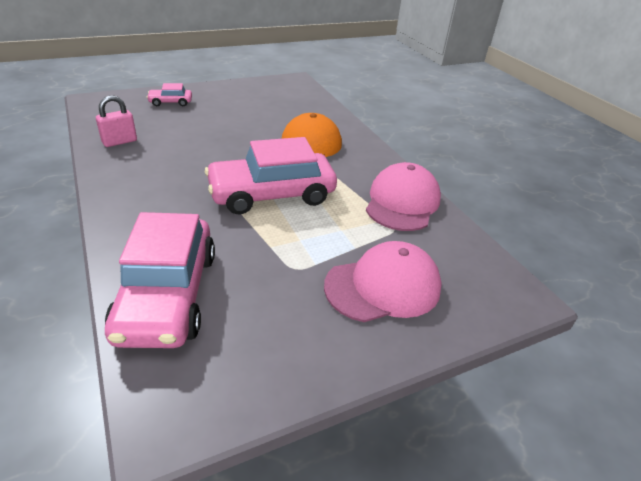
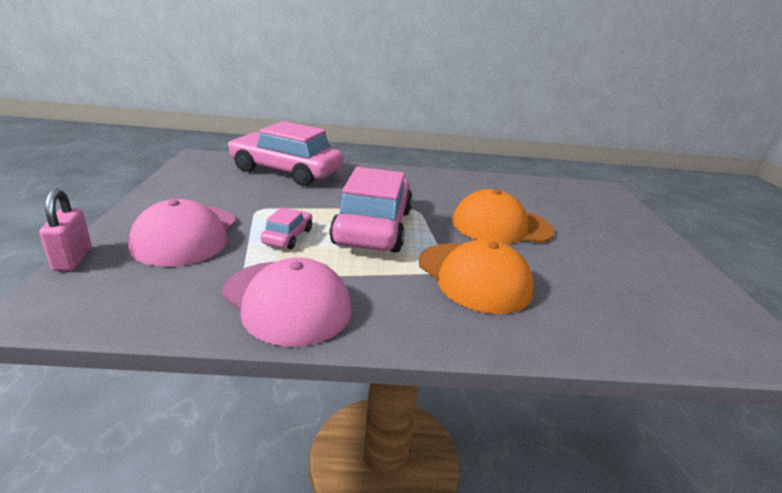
camera: 115 degrees right, 10 degrees down
pink padlock [96,95,137,147] -> pink padlock moved to [39,189,91,271]
pink car [147,83,192,106] -> pink car moved to [261,208,312,249]
none -> orange cap [452,189,554,244]

